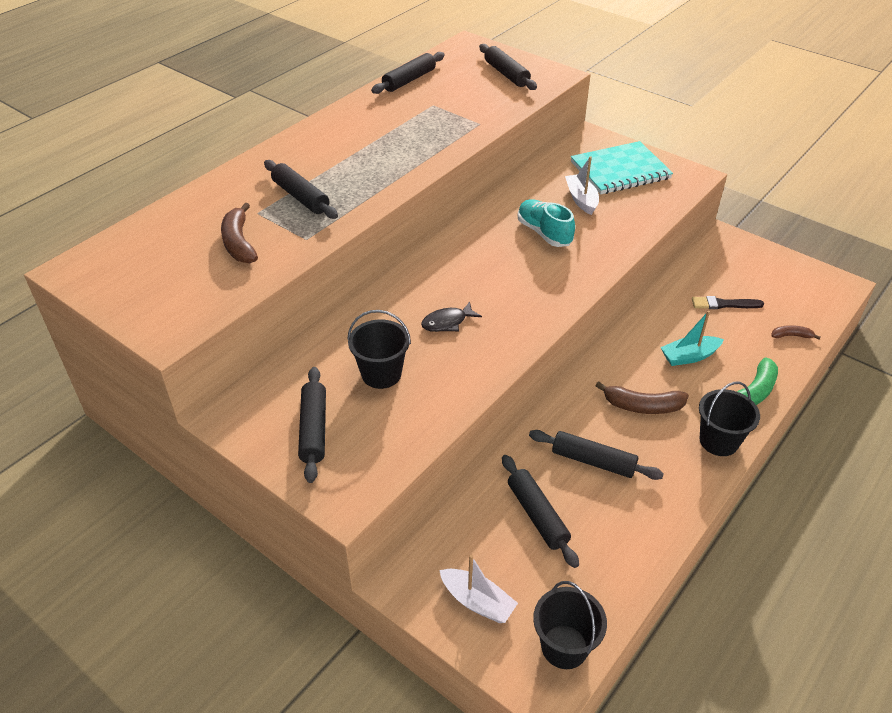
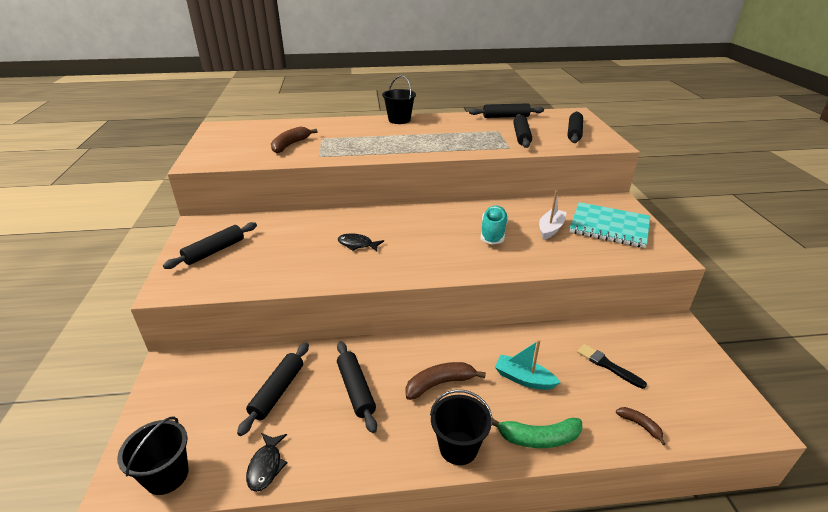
camera: 45 degrees right, 10 degrees down
black rolling pin [264,160,338,219] -> black rolling pin moved to [513,114,532,148]
black bucket [347,310,411,389] -> black bucket moved to [382,76,416,124]
white boat [439,555,518,623] -> none
brown banana [595,381,689,414] -> brown banana turned 105 degrees clockwise [405,362,486,400]
none -> black fish [246,433,288,492]

